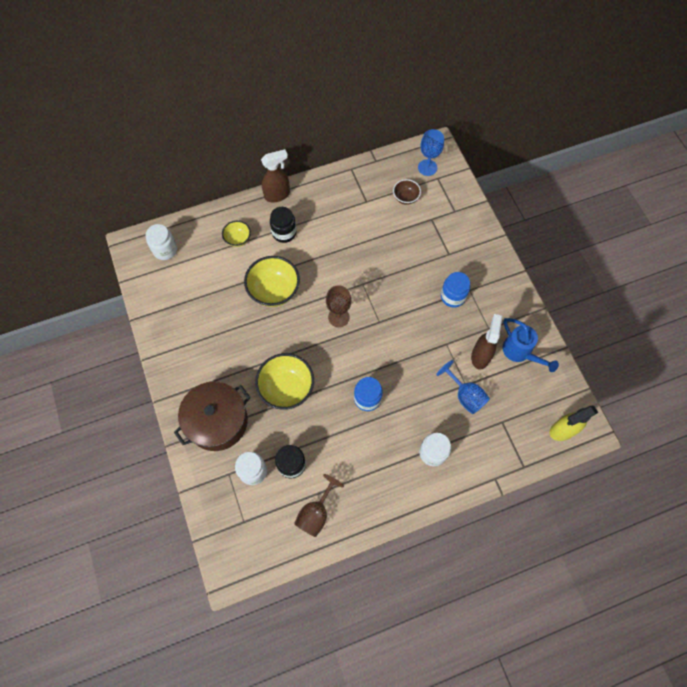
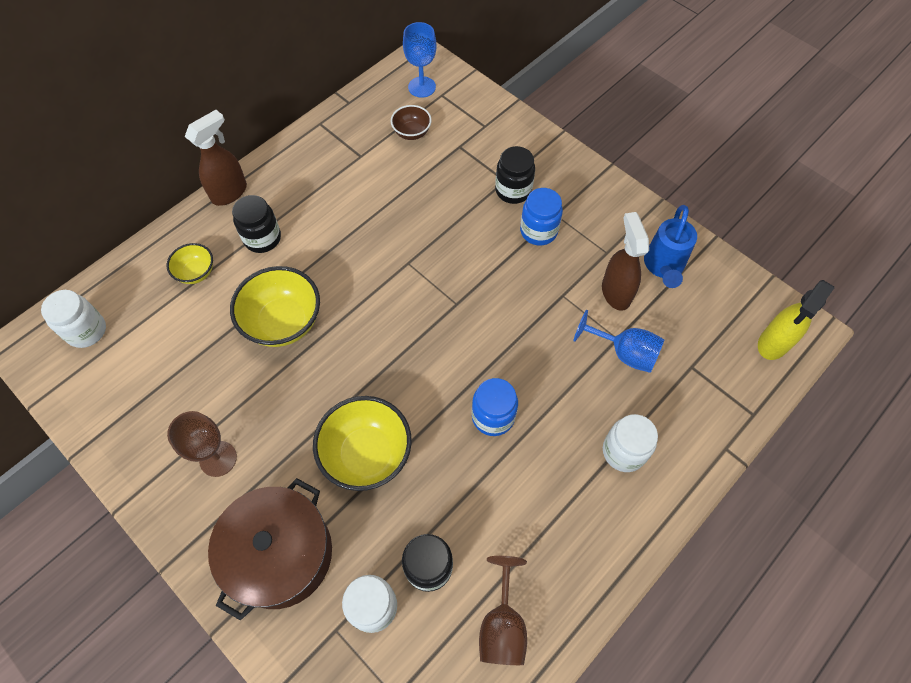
camera: 25 degrees left, 5 degrees down
brown goblet [326,285,351,327] -> brown goblet moved to [167,411,237,477]
blue watering can [502,318,559,372] -> blue watering can turned 75 degrees clockwise [644,205,697,288]
none -> black jar [495,146,535,204]

